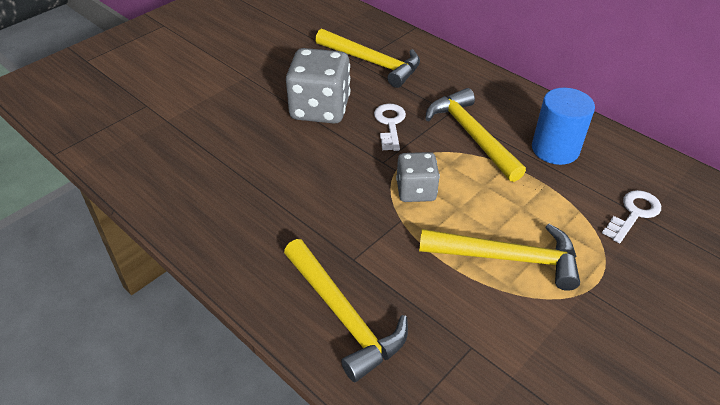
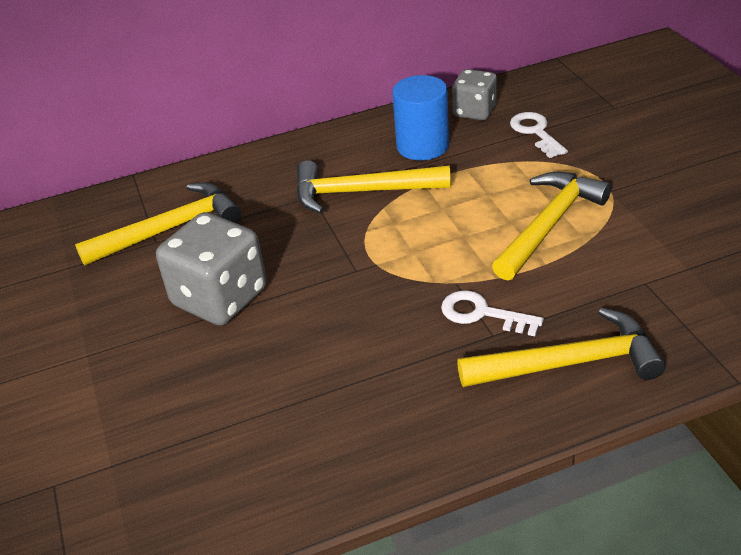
camera: 60 degrees left, 5 degrees down
white key [374,104,406,151] -> white key moved to [441,290,544,336]
grey dice [396,152,440,202] -> grey dice moved to [452,69,497,120]

